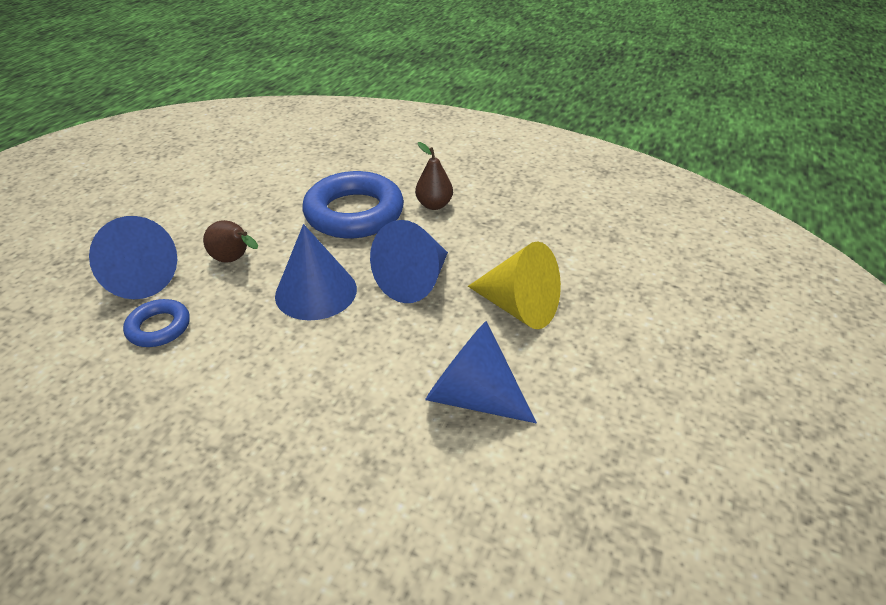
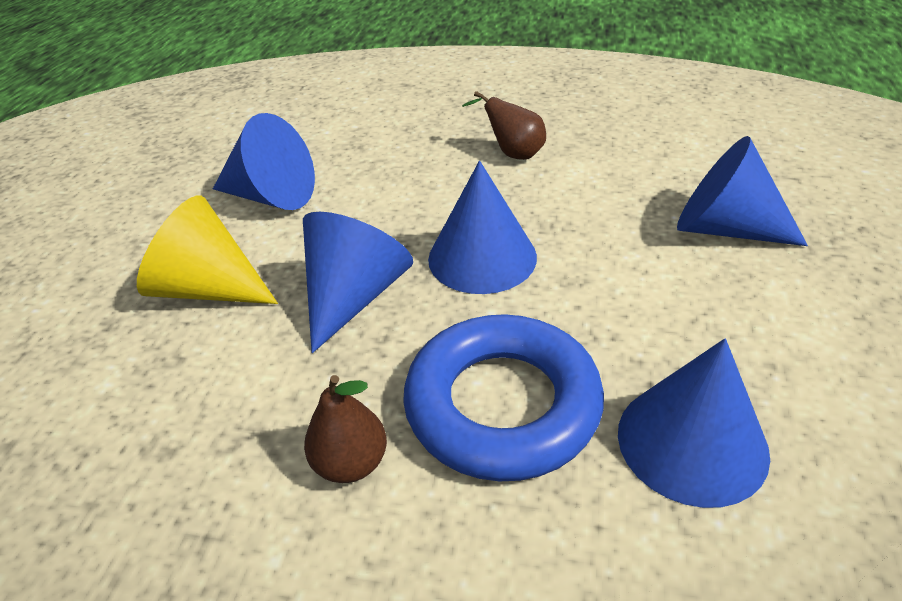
camera: 170 degrees right, 0 degrees up
blue ring [123,299,190,347] -> none
brown pear [203,220,258,263] -> brown pear moved to [462,91,546,160]
none -> blue cone [618,338,770,508]

